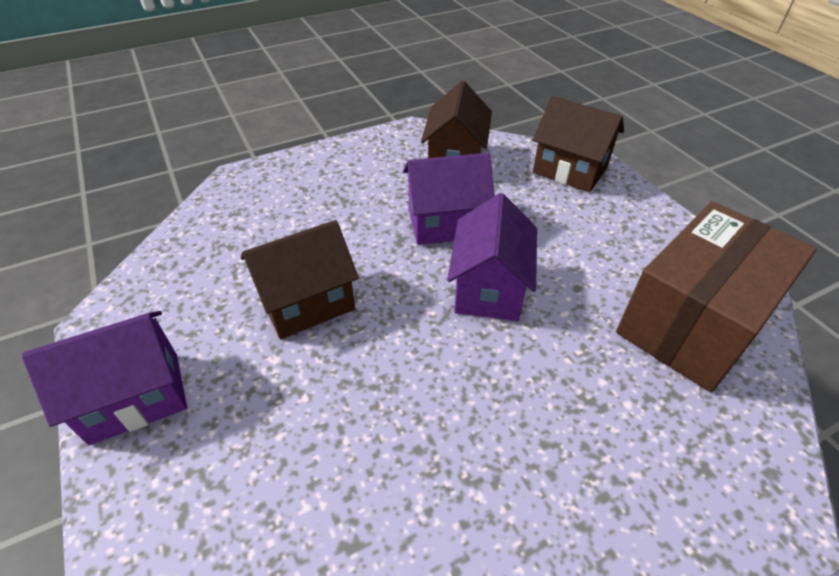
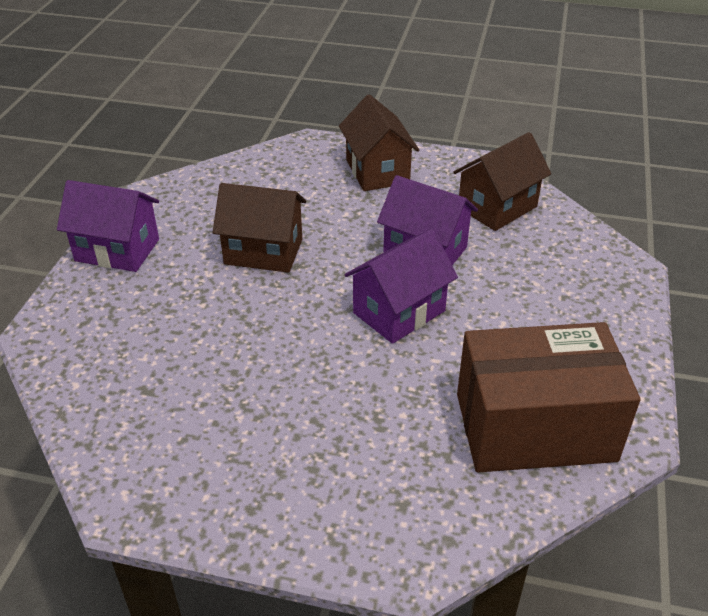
camera: 40 degrees right, 5 degrees down
brown house [533,96,624,192] -> brown house moved to [339,94,419,191]

